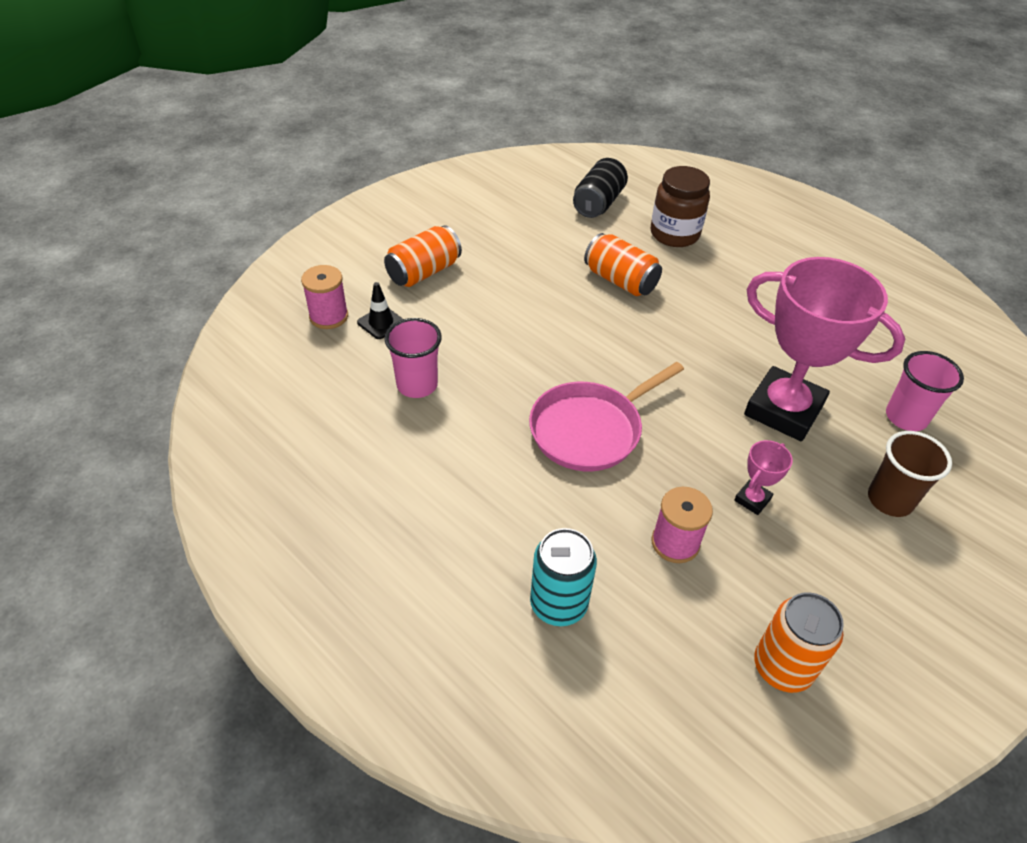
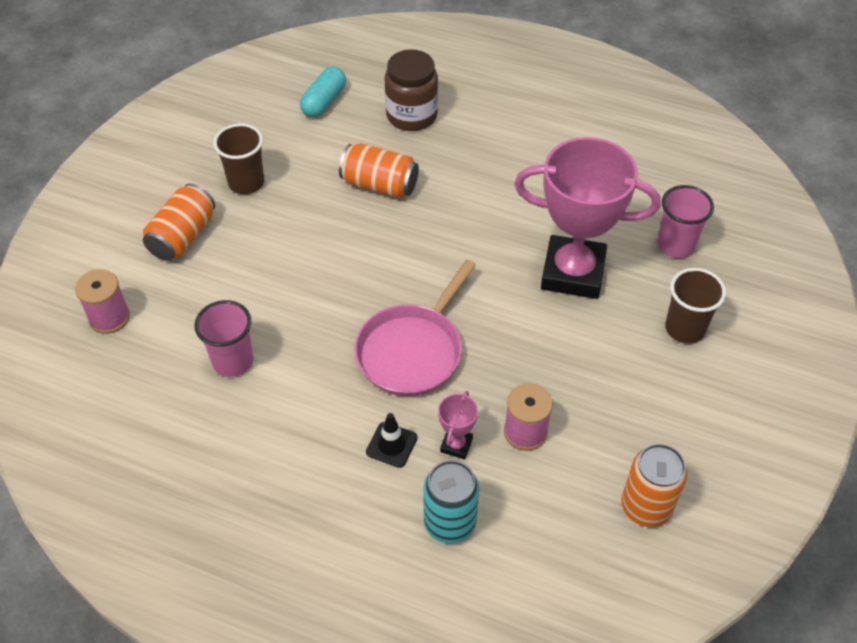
camera: 20 degrees left, 5 degrees up
black traffic cone [357,282,403,339] -> black traffic cone moved to [366,413,418,468]
black can [573,158,628,218] -> turquoise capsule [300,67,346,118]
pink trophy [734,440,793,515] -> pink trophy moved to [438,391,478,459]
none -> brown cup [213,124,264,194]

